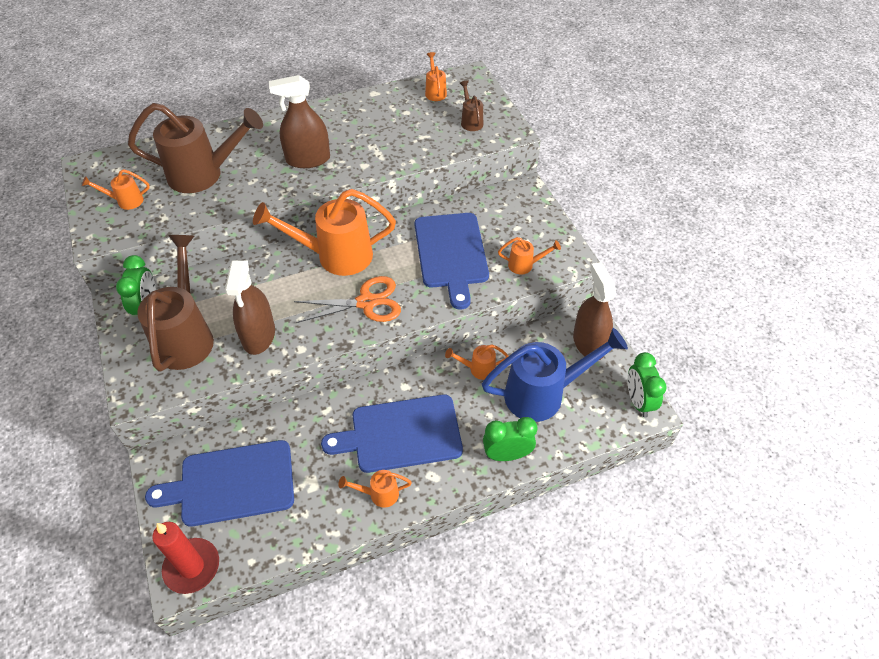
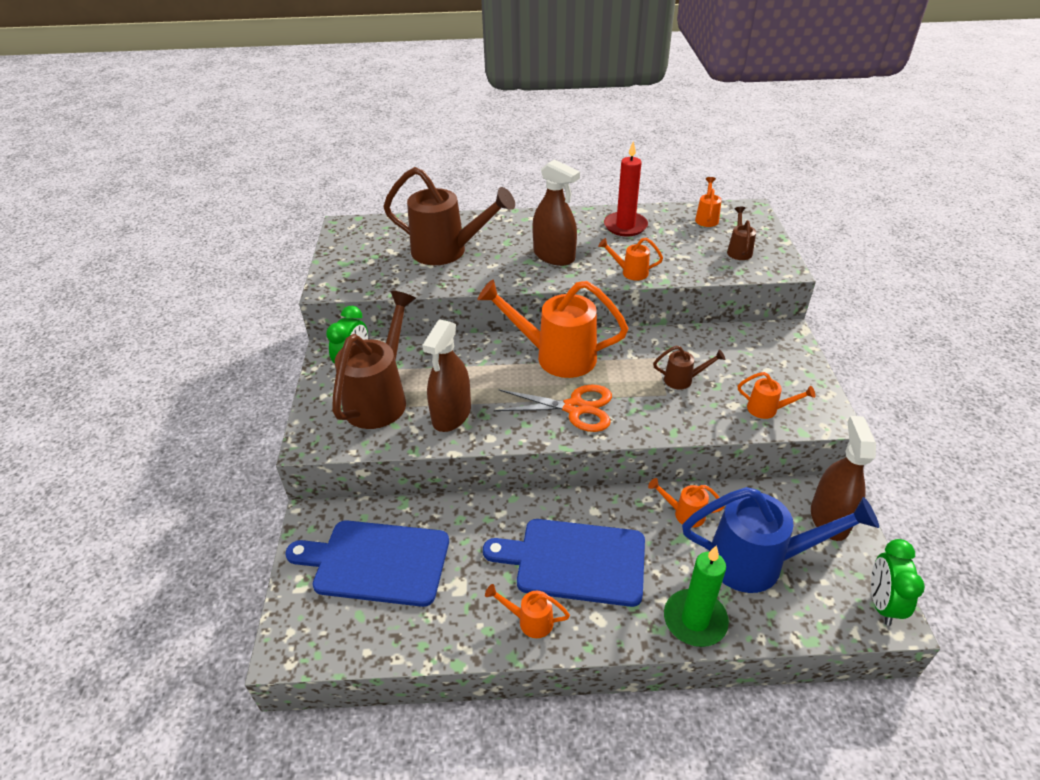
camera: 20 degrees right, 10 degrees down
orange watering can [82,169,150,210] -> orange watering can moved to [598,237,663,281]
red candle [152,522,219,594] -> red candle moved to [604,141,648,237]
brown spray bottle [269,75,330,168] -> brown spray bottle turned 150 degrees counterclockwise [532,159,580,266]
blue cutting board [415,213,489,310] -> brown watering can [653,345,725,390]
green clock [483,417,537,461] -> green candle [664,545,729,647]

